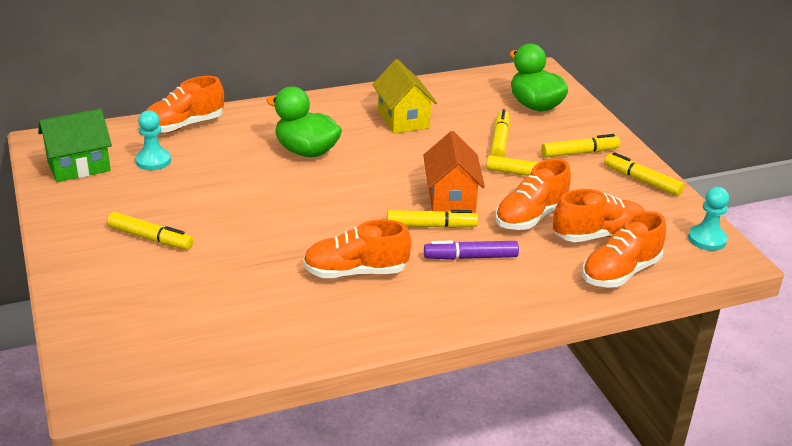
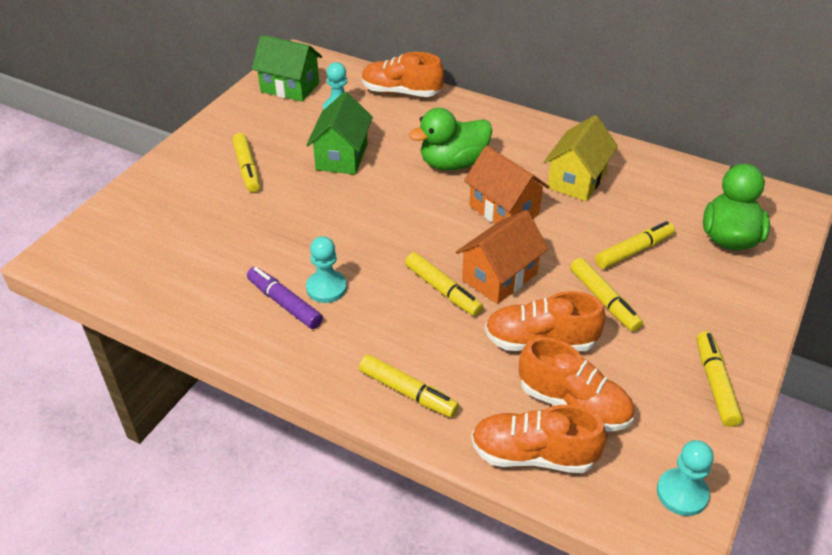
camera: 50 degrees right, 10 degrees up
green duck [266,87,342,157] -> green duck turned 105 degrees counterclockwise [409,108,492,170]
orange shoe [303,219,411,278] -> turquoise pawn [306,236,347,303]
purple marker [424,241,519,260] -> purple marker moved to [247,267,323,329]
yellow marker [541,134,620,158] -> yellow marker moved to [359,355,459,418]
none -> green house [306,92,373,175]
none -> orange house [464,146,550,224]

